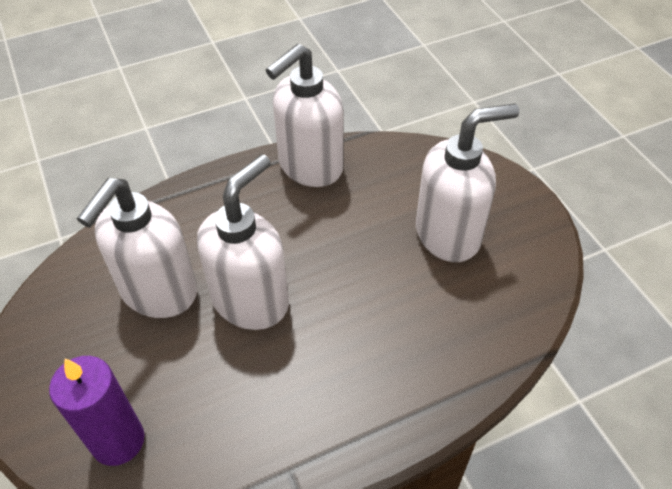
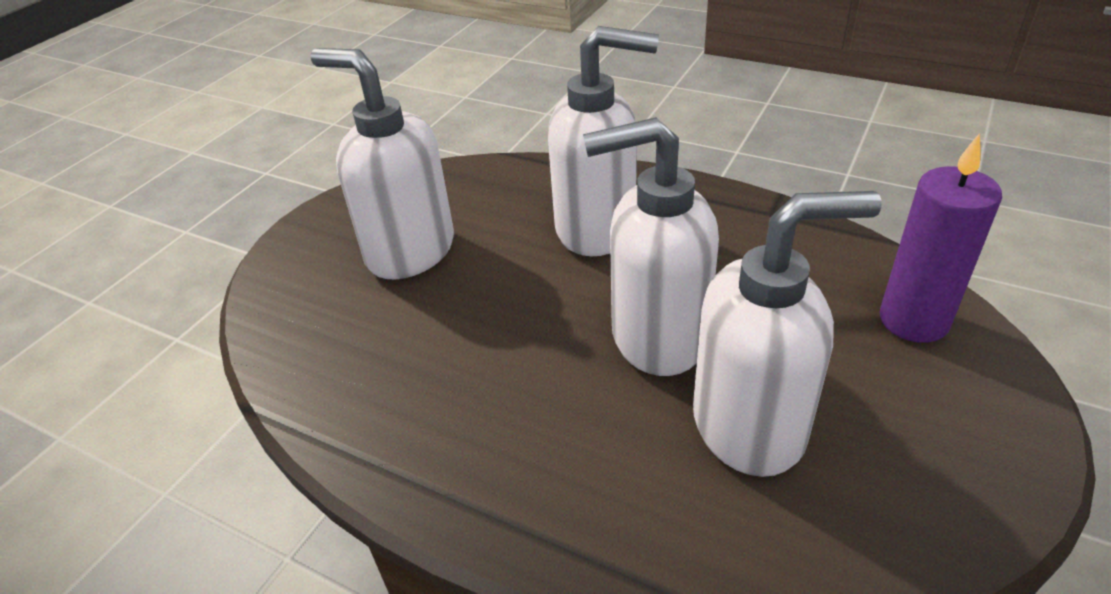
camera: 125 degrees left, 10 degrees down
white soap dispenser [266,44,344,187] -> white soap dispenser moved to [548,26,659,256]

